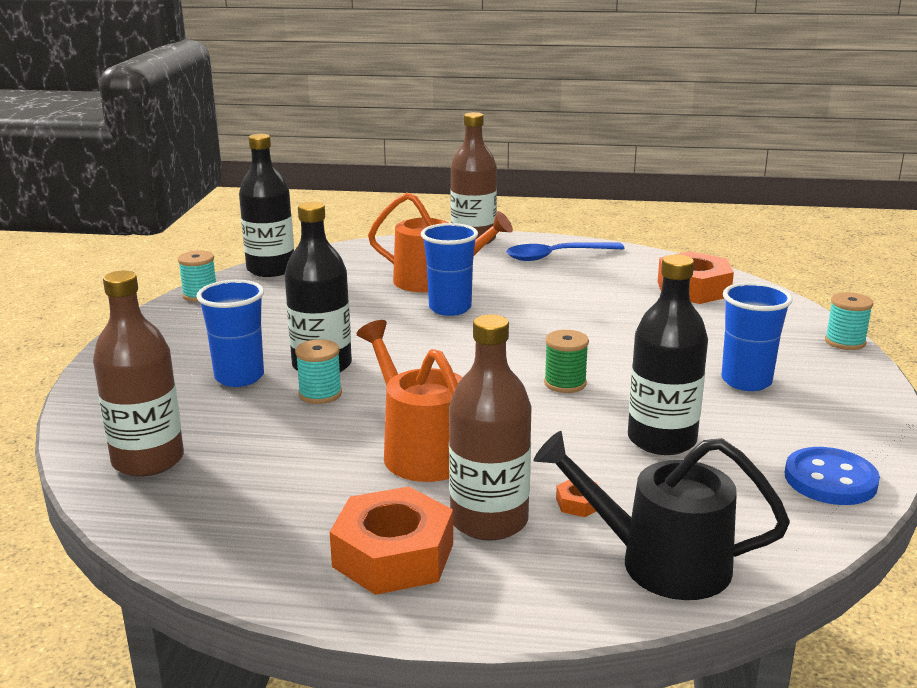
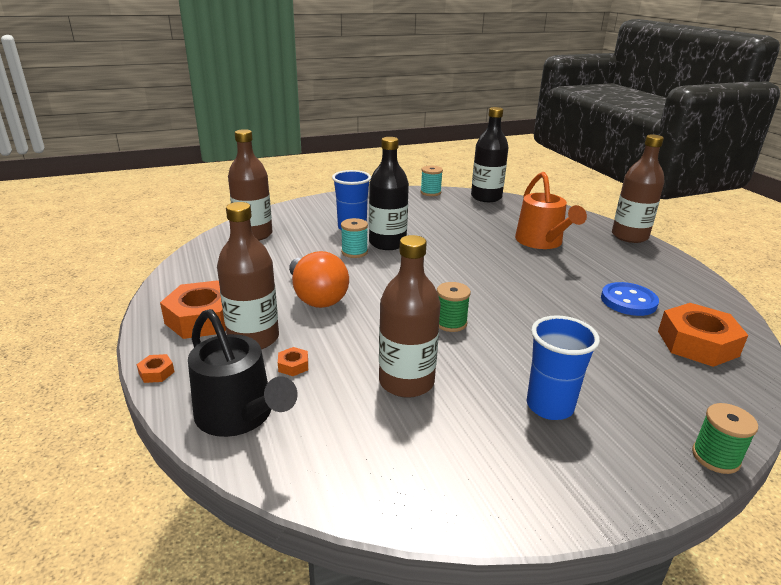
camera: 60 degrees right, 5 degrees up
orange watering can [356,320,463,482] -> orange light bulb [289,251,349,308]
blue cup [421,223,478,316] -> none
blue spoon [506,242,625,261] -> none
black watering can [534,431,790,600] -> black watering can turned 150 degrees clockwise [188,309,298,437]
black bottle [628,255,708,455] -> brown bottle [379,235,441,398]
blue button [785,447,880,505] -> blue button moved to [601,282,659,316]
turquoise spool [825,292,873,350] -> green spool [692,403,758,474]
none -> orange nut [136,354,175,383]

